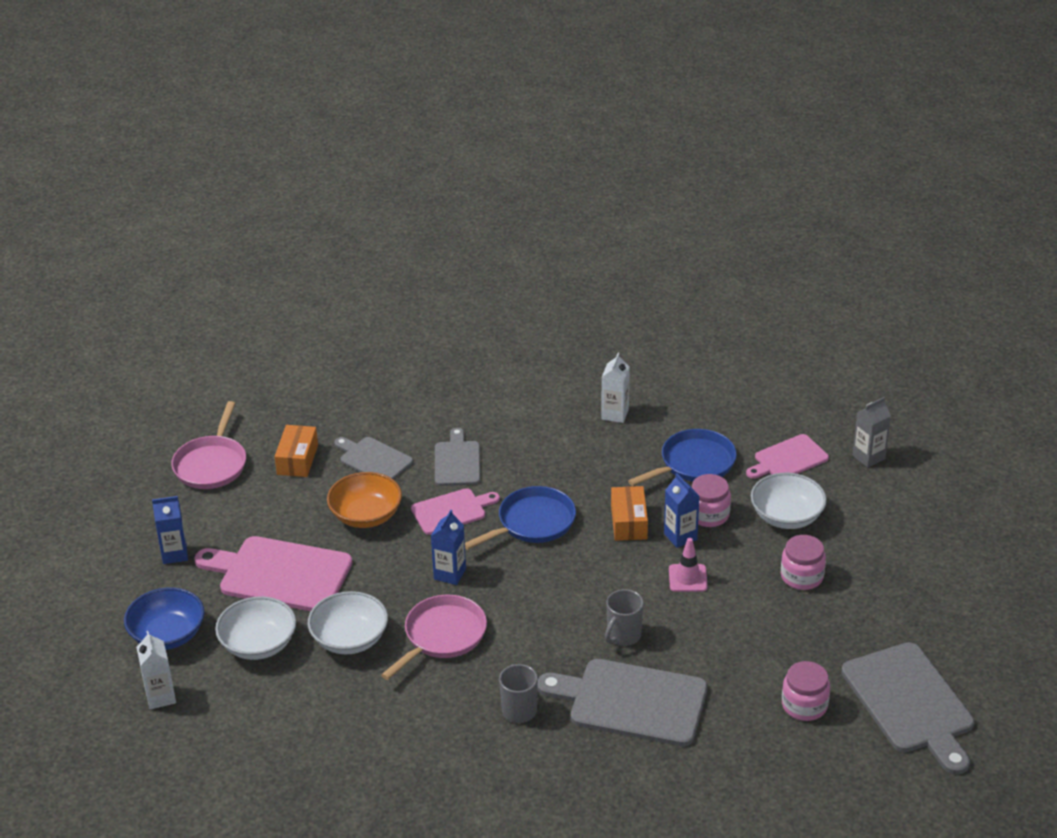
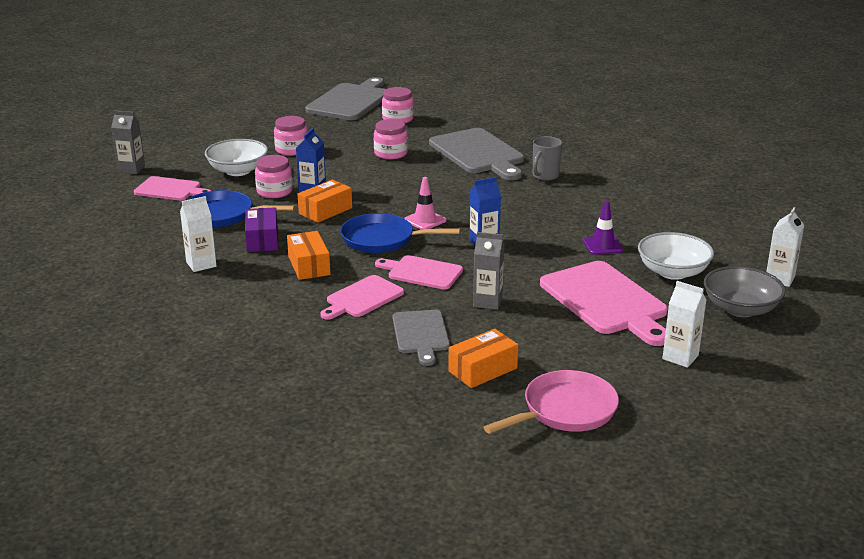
camera: 135 degrees left, 10 degrees down
blue bowl [124,587,205,650] -> grey bowl [704,266,785,317]
blue carton [152,496,188,564] -> white carton [662,281,706,368]
white bowl [308,591,388,654] -> purple traffic cone [583,201,624,255]
orange bowl [327,472,402,528] -> grey carton [473,232,504,310]
pink pan [381,595,487,680] -> none
grey cutting board [435,428,480,486] -> pink cutting board [321,275,404,320]
grey mug [605,589,643,646] -> none
pink traffic cone [669,538,708,592] -> pink traffic cone moved to [404,177,447,230]
none -> purple box [245,207,278,252]
none -> orange box [287,231,330,280]
none -> pink jar [374,119,408,159]

